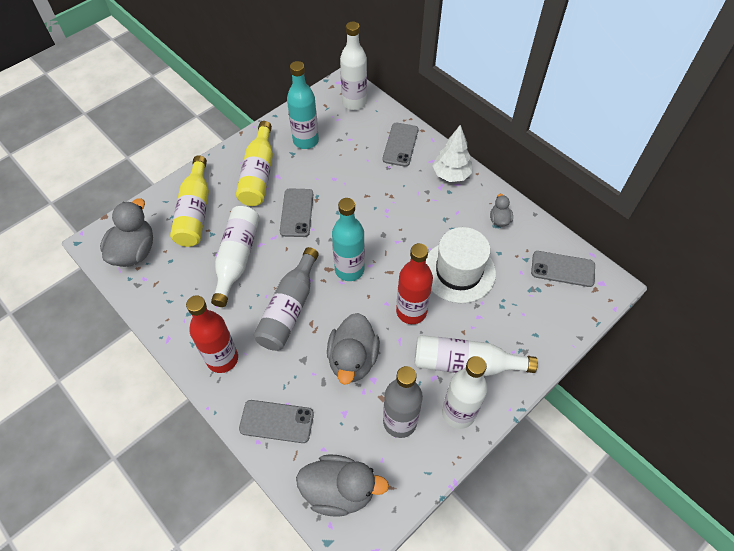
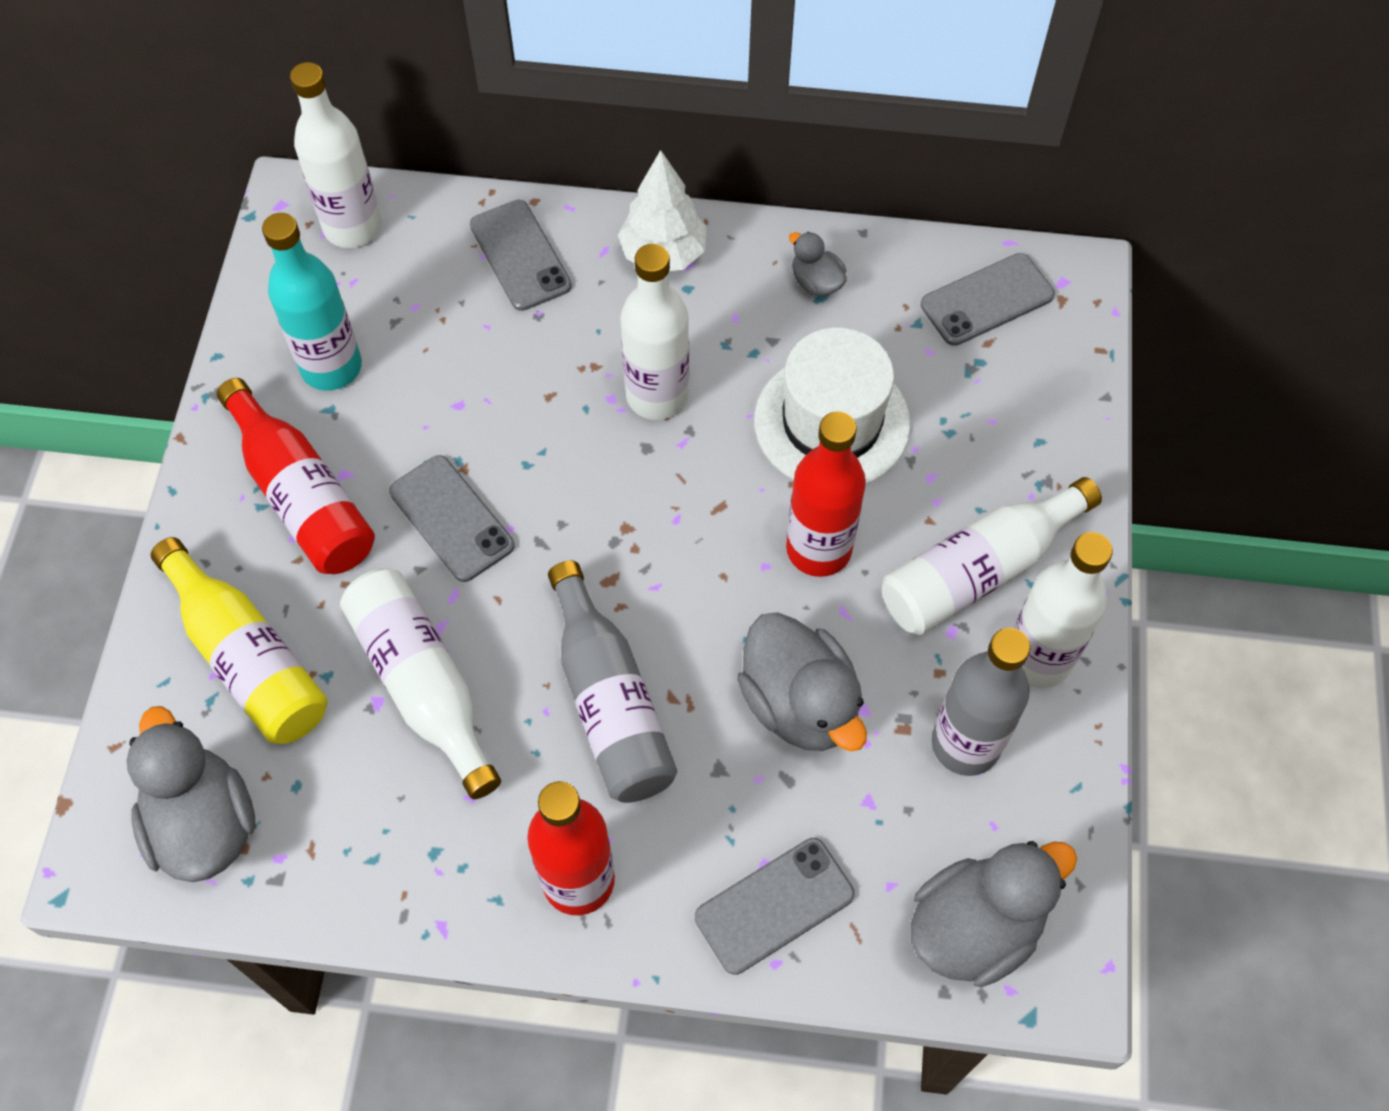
camera: 40 degrees left, 5 degrees up
yellow bottle [236,121,273,206] -> red bottle [217,378,375,574]
turquoise bottle [332,198,365,281] -> none
none -> white bottle [620,244,689,420]

